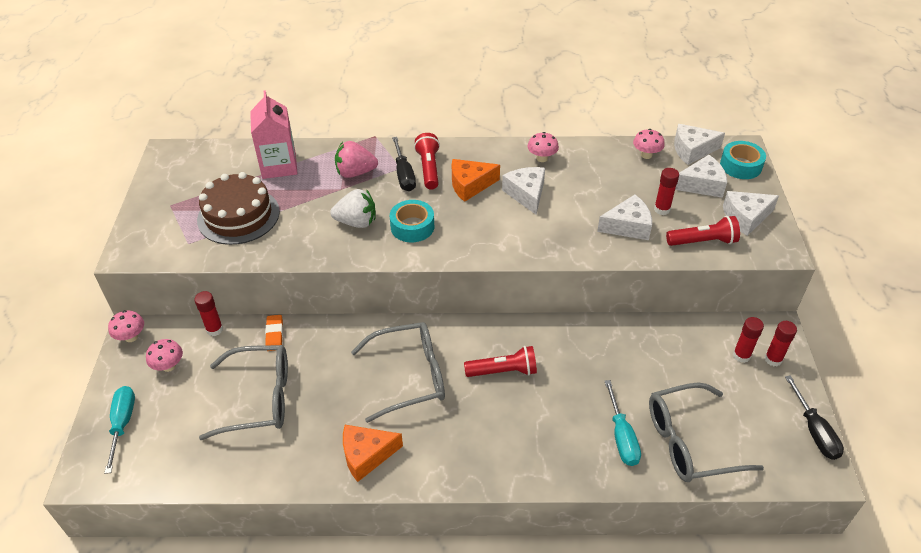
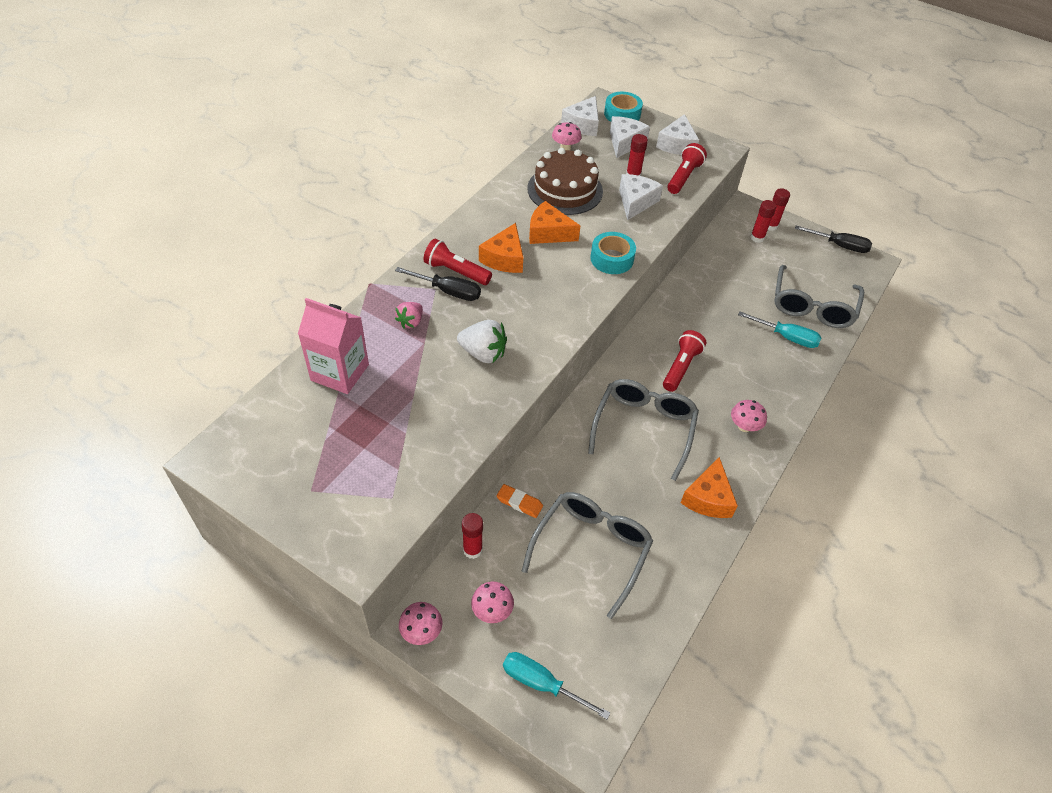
camera: 60 degrees left, 5 degrees up
brown cake [197,172,280,245] -> brown cake moved to [527,148,603,215]
white strawberry [330,189,376,228] -> white strawberry turned 75 degrees clockwise [457,320,507,363]
pink strawberry [335,141,378,178] -> pink strawberry [395,302,423,329], size x0.65
turquoise tape [390,200,434,242] -> turquoise tape moved to [590,232,636,274]
white cheese [502,167,545,215] -> orange cheese [529,201,580,244]
pink mushroom [527,132,559,162] -> pink mushroom moved to [731,400,767,432]

